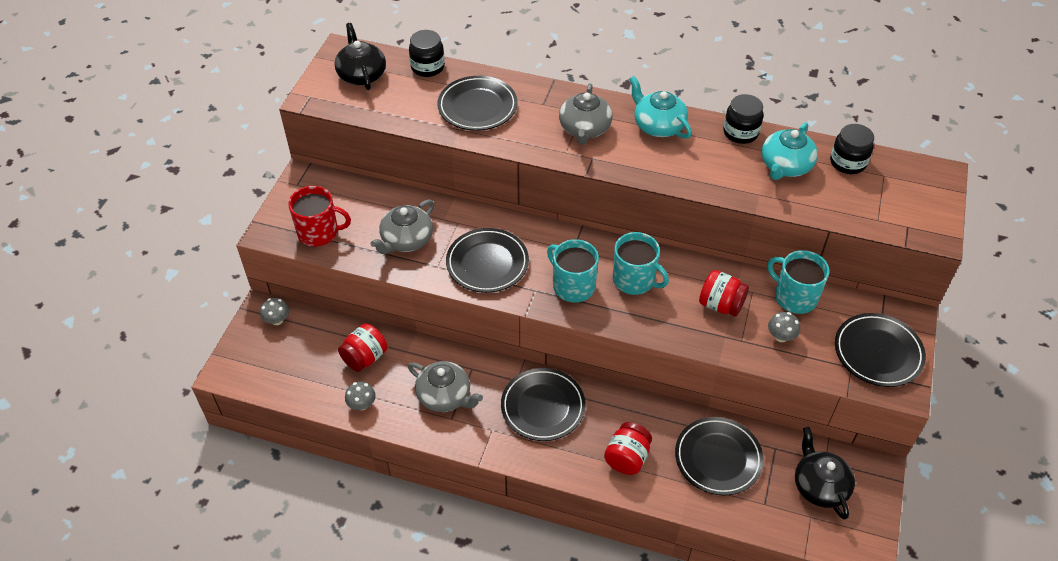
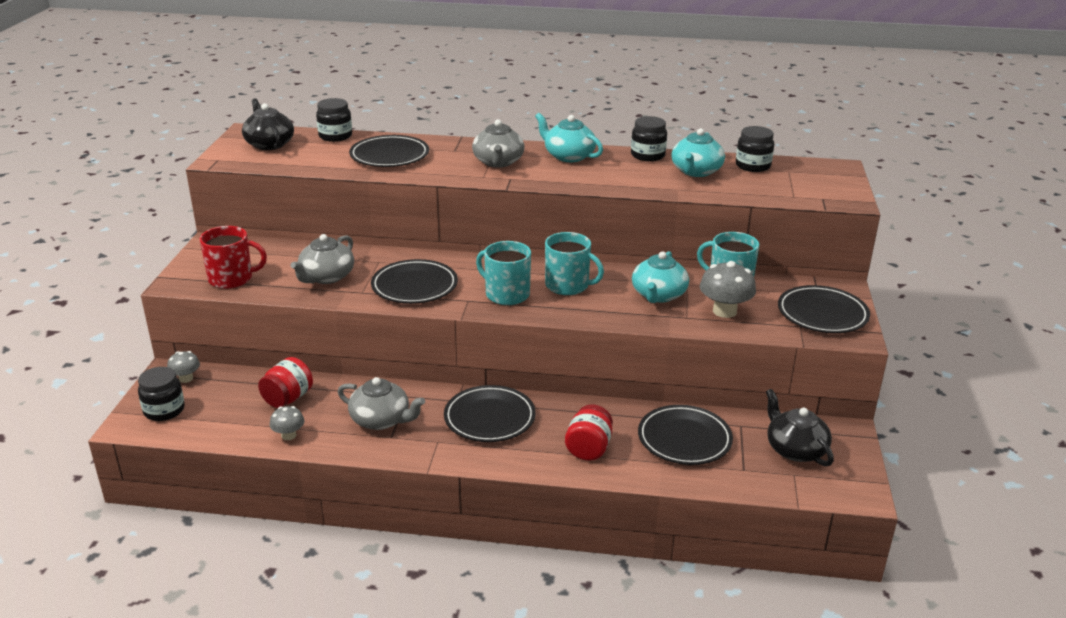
camera: 10 degrees left, 20 degrees down
red jar [699,270,749,316] -> turquoise teapot [632,251,689,303]
grey mushroom [768,312,800,342] -> grey mushroom [700,261,756,318], size x1.71
none -> black jar [138,367,185,421]

